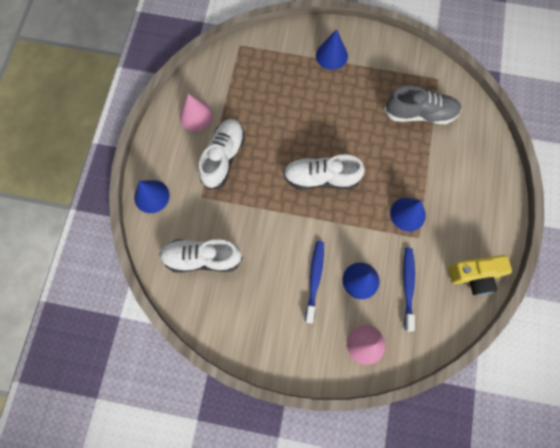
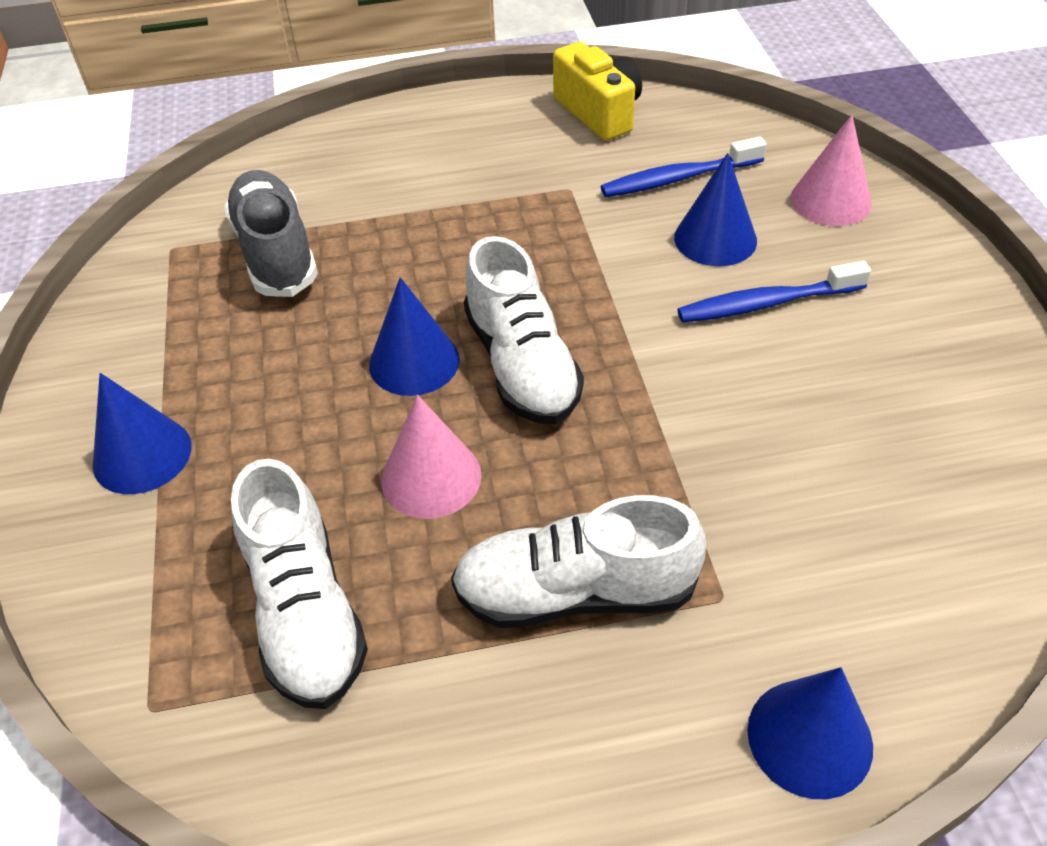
camera: 110 degrees left, 25 degrees down
white shoe [159,239,243,273] -> white shoe moved to [231,459,368,709]
pink cone [179,94,213,131] -> pink cone moved to [381,395,481,519]
blue cone [390,197,426,232] -> blue cone moved to [369,277,460,396]

